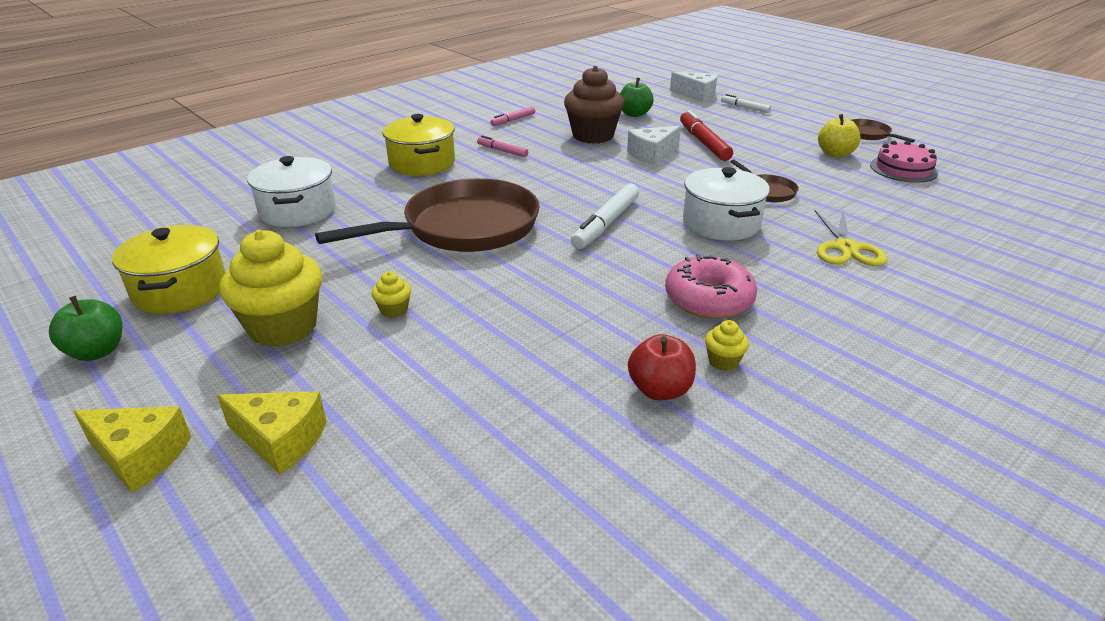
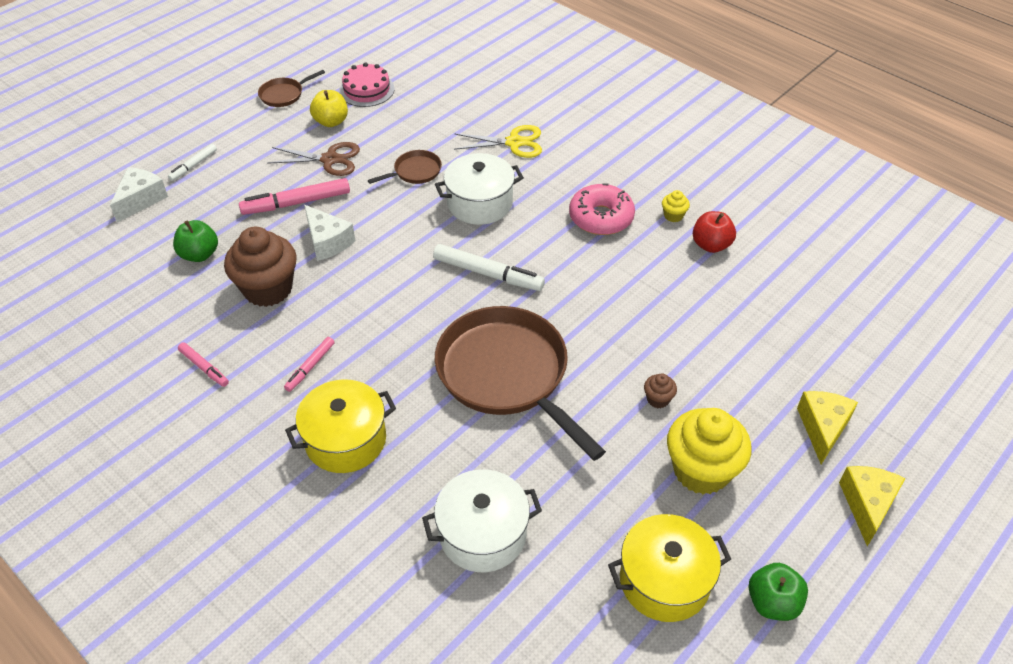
camera: 95 degrees left, 15 degrees up
yellow cupcake [371,272,411,318] -> brown cupcake [644,373,677,408]
red marker [680,110,733,161] -> pink marker [239,178,350,215]
none -> brown scissors [267,142,360,176]

